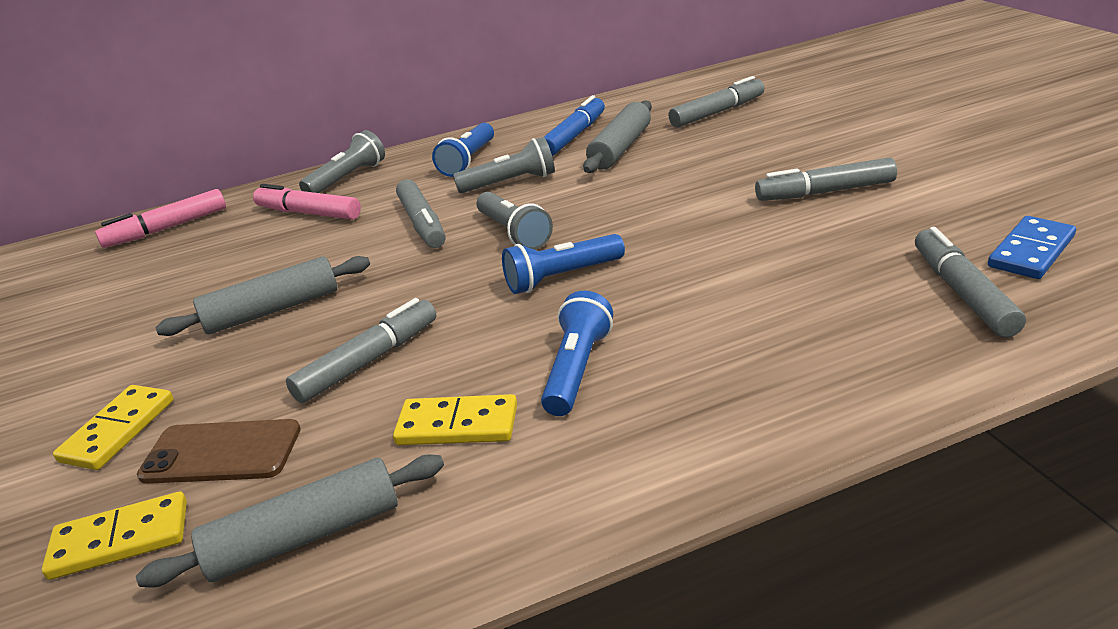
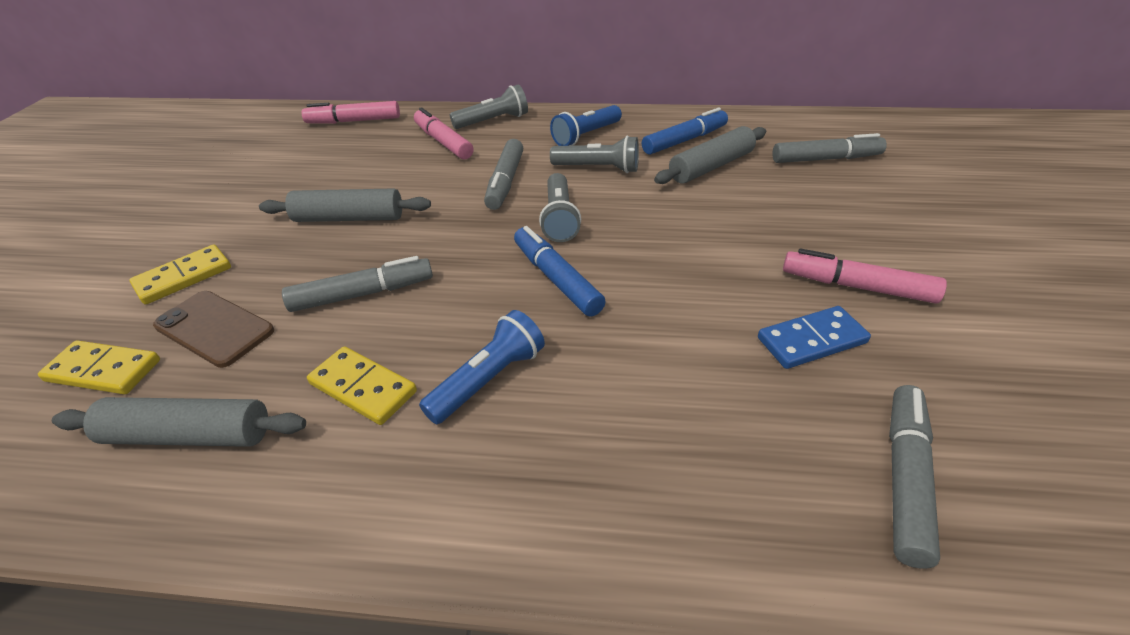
camera: 25 degrees right, 10 degrees up
blue flashlight [502,234,625,294] -> blue marker [514,226,606,317]
grey marker [755,158,897,201] -> pink marker [783,249,947,304]
blue domino [988,216,1076,279] -> blue domino moved to [758,306,871,369]

